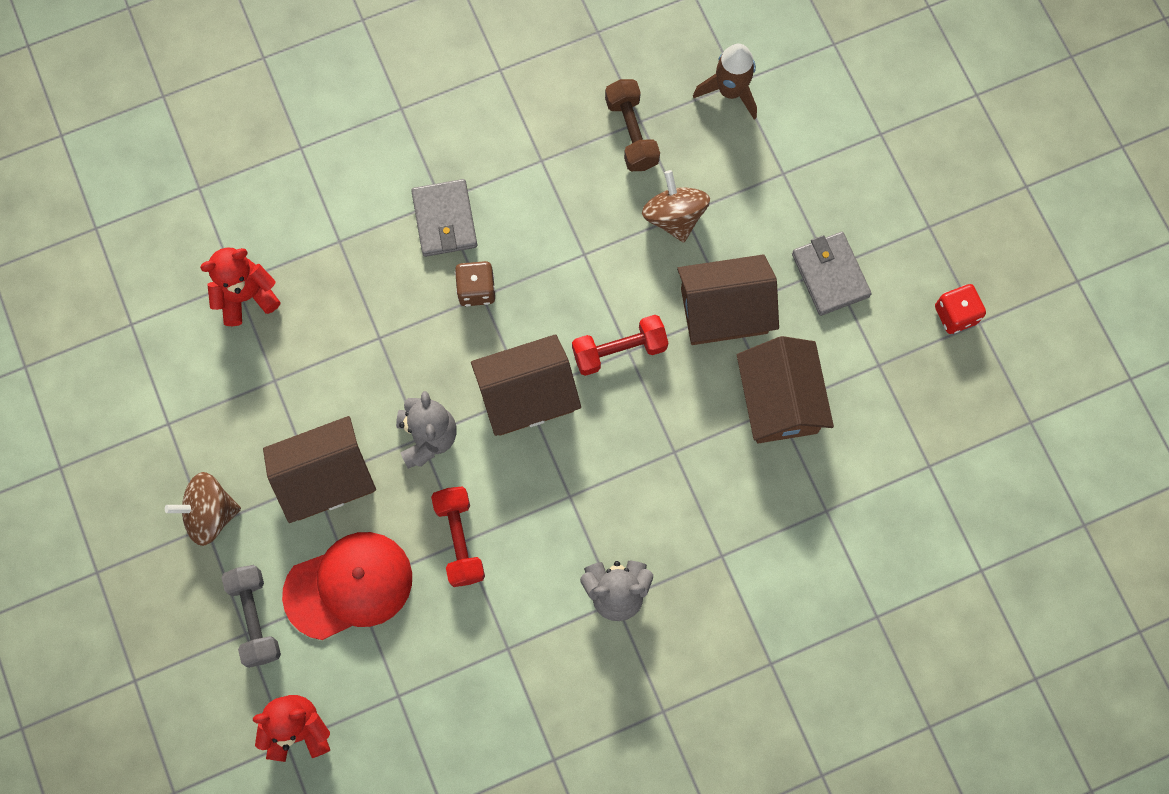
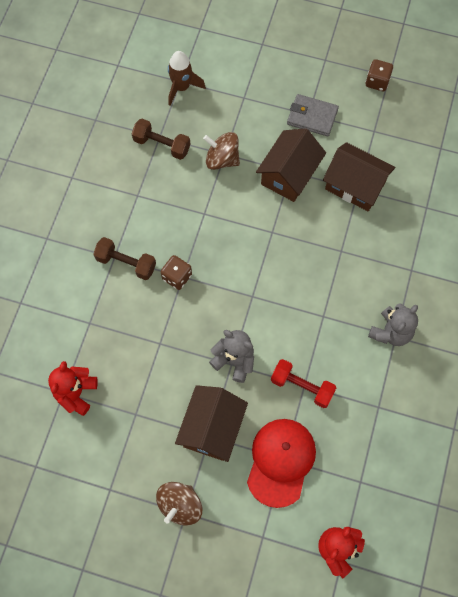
camera: 50 degrees left, 5 degrees down
grey dumbbell [222,565,281,668] -> none
grey wallet [411,179,477,257] -> brown dumbbell [94,237,156,280]
brown house [471,334,581,436] -> none
red dumbbell [572,315,668,376] -> none
red dice [935,284,986,334] -> brown dice [366,59,393,91]

